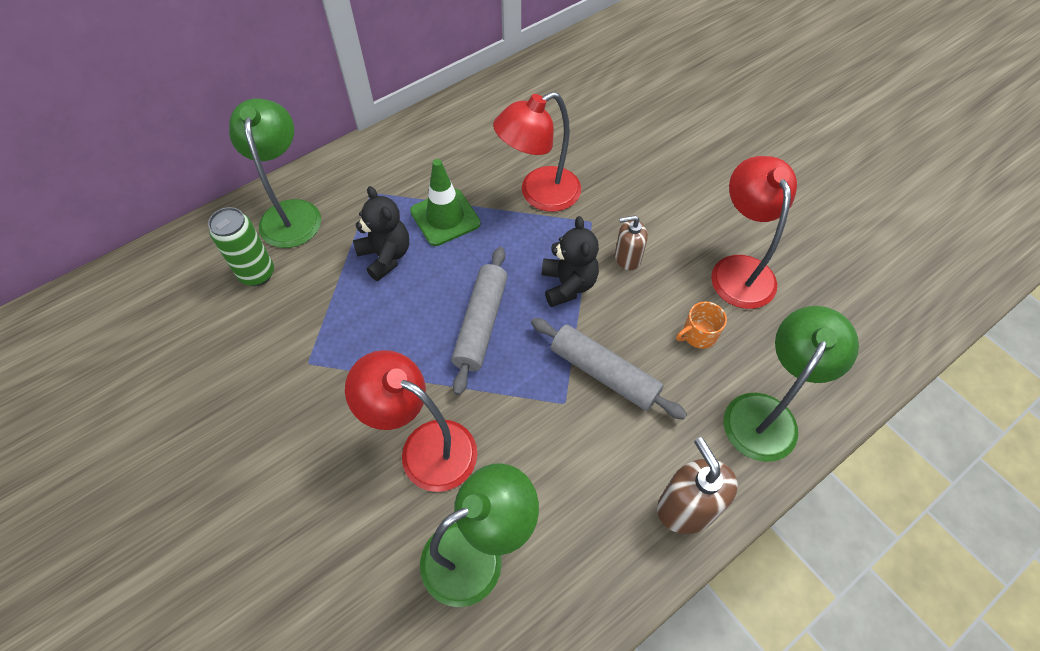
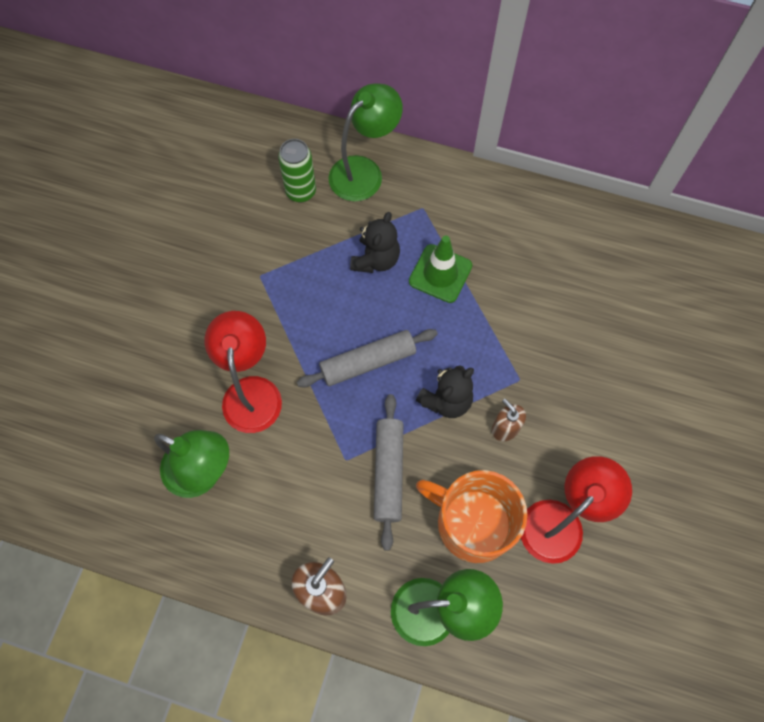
camera: 55 degrees right, 10 degrees up
red lamp [493,92,581,212] -> none
orange mug [676,301,727,349] -> orange mug [416,470,528,563], size x2.37

